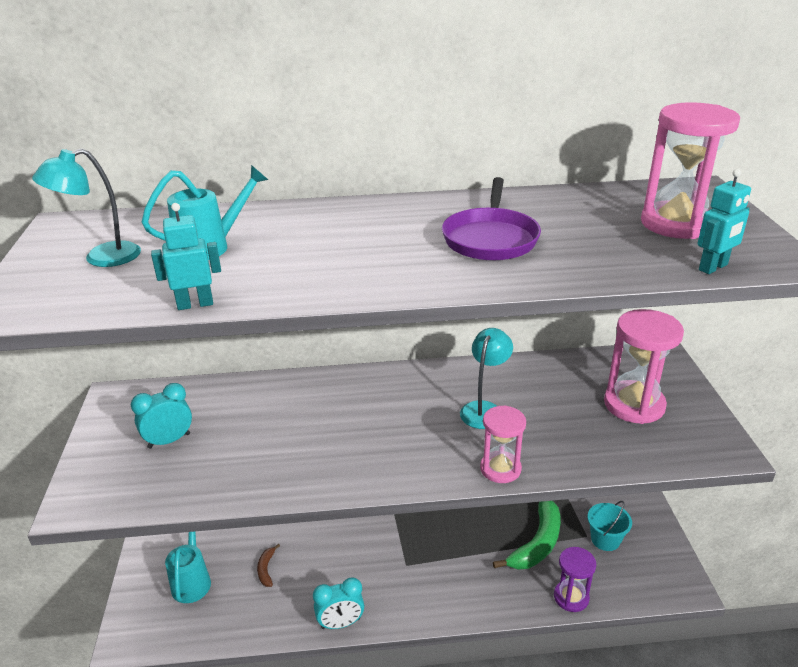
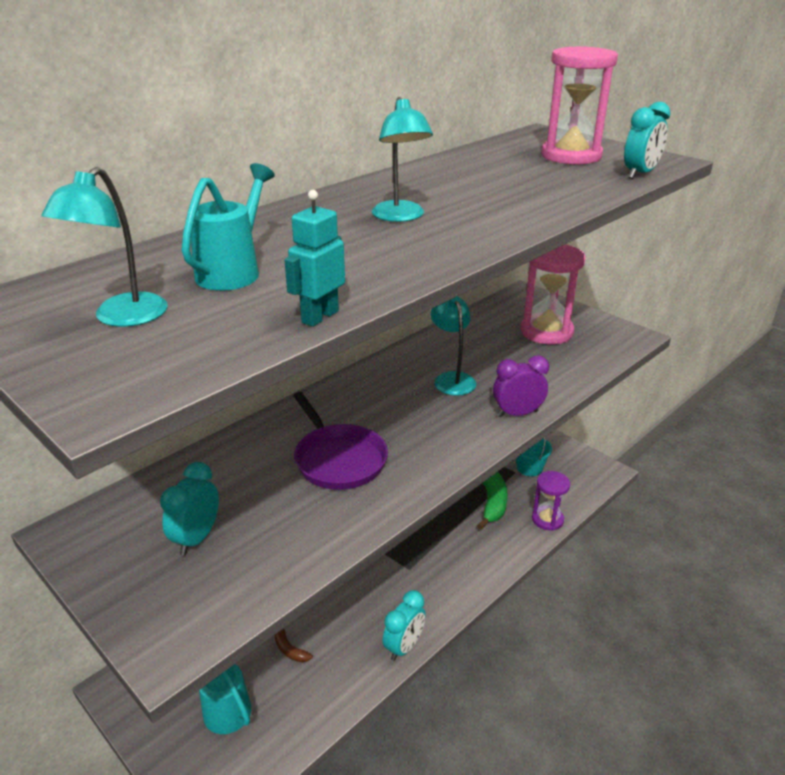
camera: 40 degrees left, 0 degrees up
purple pan [442,177,541,261] -> purple pan moved to [293,392,388,490]
pink hourglass [480,405,526,483] -> purple clock [493,355,549,417]
turquoise robot [698,169,751,274] -> turquoise clock [624,102,670,179]
none -> turquoise lamp [372,97,433,222]

